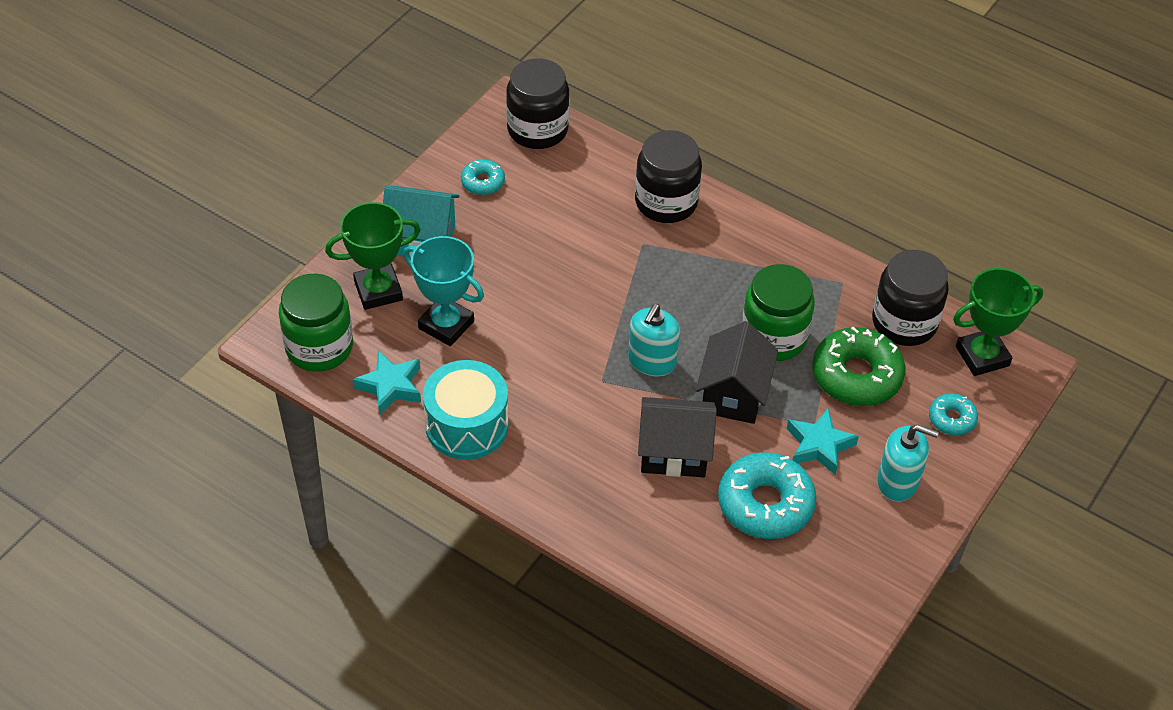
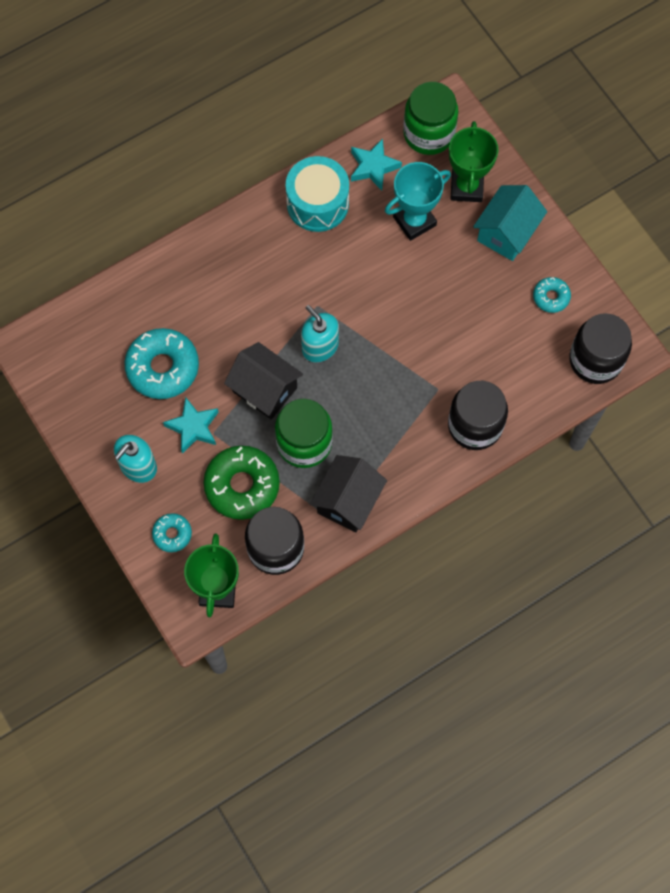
camera: 115 degrees right, 20 degrees up
black house [638,397,717,477] -> black house moved to [310,455,387,532]

